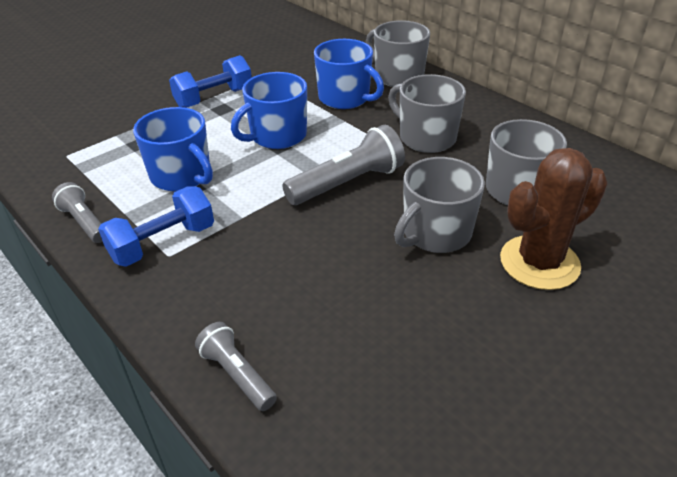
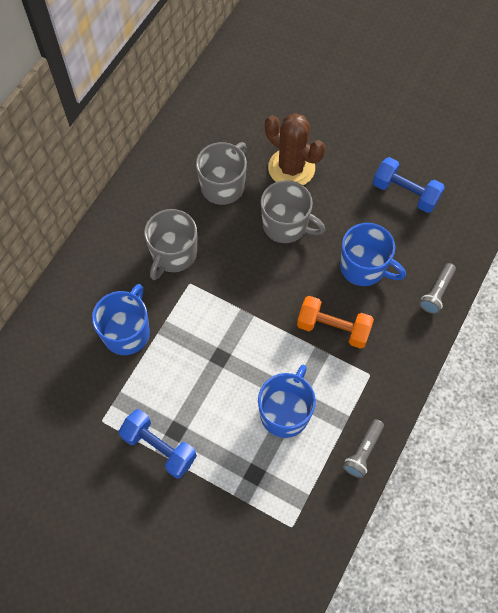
camera: 110 degrees left, 25 degrees up
blue dumbbell [98,186,214,267] -> blue dumbbell moved to [373,157,445,213]
blue mug [231,72,307,149] -> blue mug moved to [340,223,406,286]
grey flashlight [282,125,405,205] -> none
grey mug [366,20,430,87] -> none
none -> orange dumbbell [297,296,374,349]

